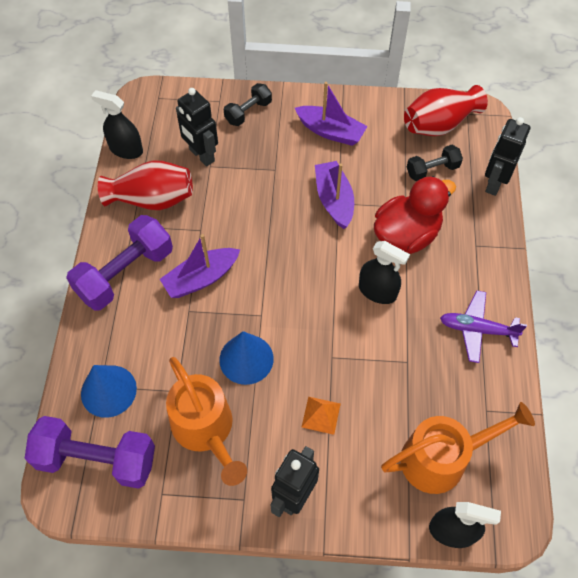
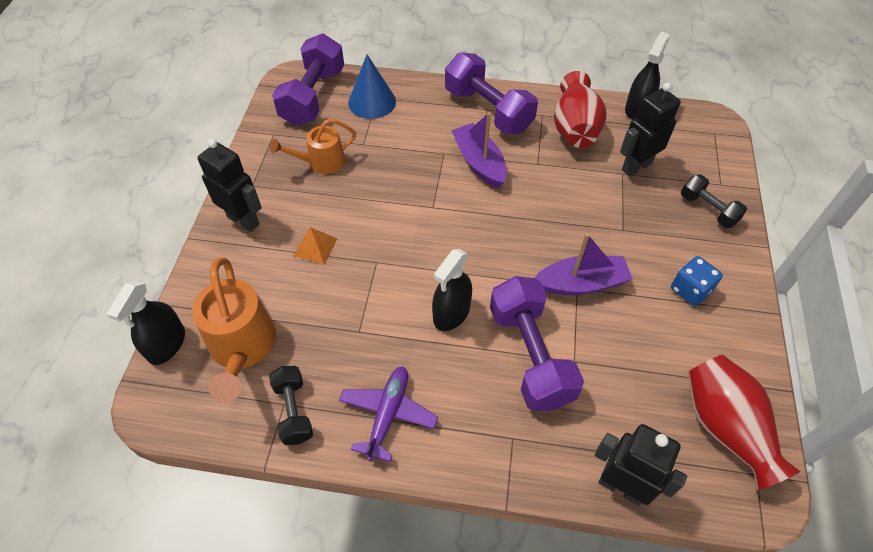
camera: 95 degrees right, 5 degrees down
orange watering can [166,357,247,486] -> orange watering can [270,119,356,174], size x0.63
blue cone [220,331,274,385] -> none
purple boat [295,82,368,146] -> blue dice [671,256,723,306]
red duck [374,176,456,254] -> purple dumbbell [490,276,584,411]
black dumbbell [407,145,463,181] -> black dumbbell moved to [269,366,313,445]

